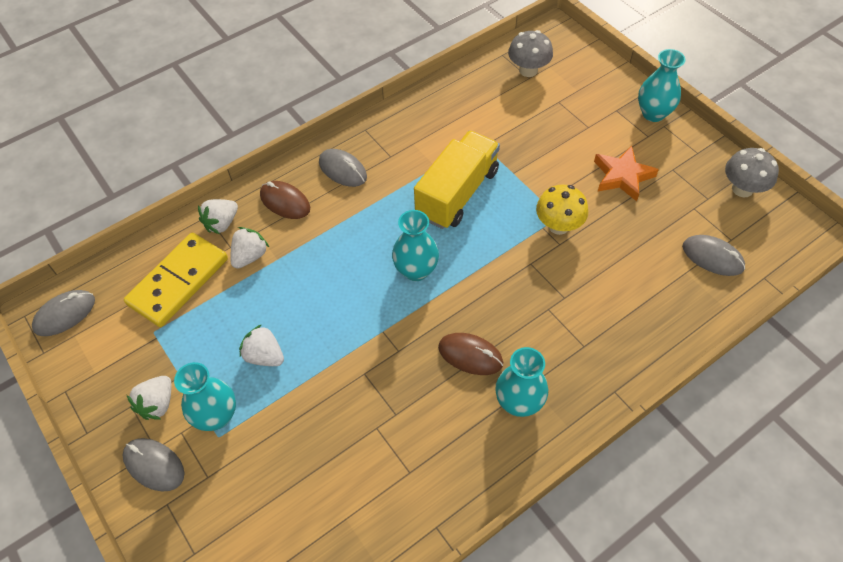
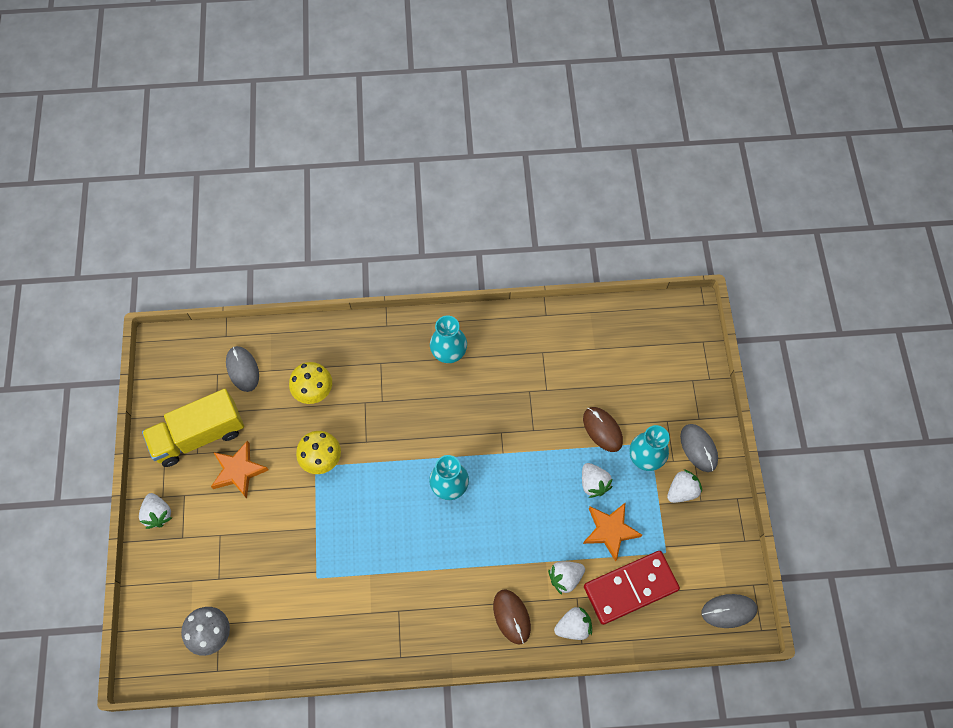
camera: 150 degrees left, 10 degrees up
yellow domino [124,233,228,327] -> red domino [584,551,680,625]
grey mouse [319,149,367,187] -> none
yellow truck [414,130,500,229] -> yellow truck moved to [142,389,244,467]
brown mouse [438,333,503,375] -> brown mouse moved to [583,407,623,452]
turquoise vase [638,49,685,122] -> white strawberry [139,493,172,529]
grey mushroom [725,148,779,197] -> none
none -> yellow mushroom [289,362,332,404]
none -> orange star [583,502,642,562]

